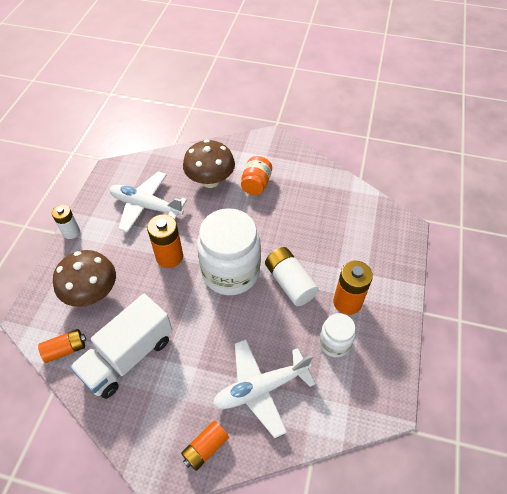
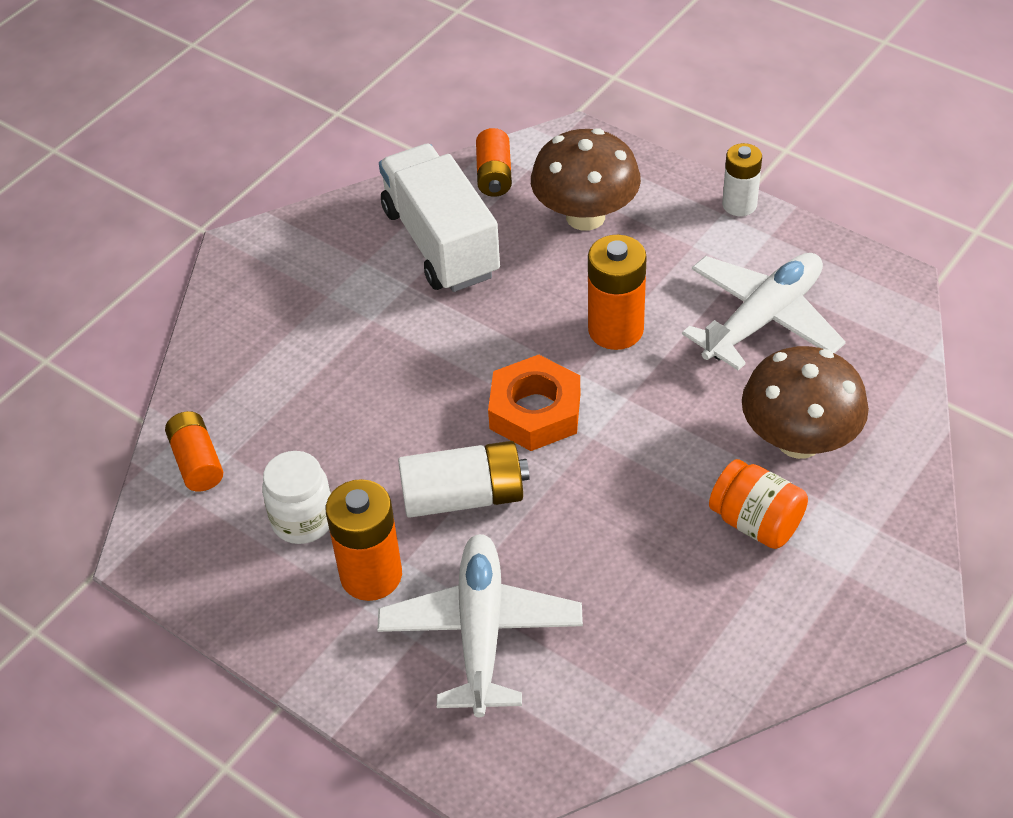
camera: 115 degrees right, 5 degrees down
orange battery [181,421,229,471] -> orange battery moved to [165,411,223,492]
white jar [197,208,261,295] -> orange nut [488,355,580,451]
white plane [213,339,316,438] -> white plane moved to [377,534,583,717]

